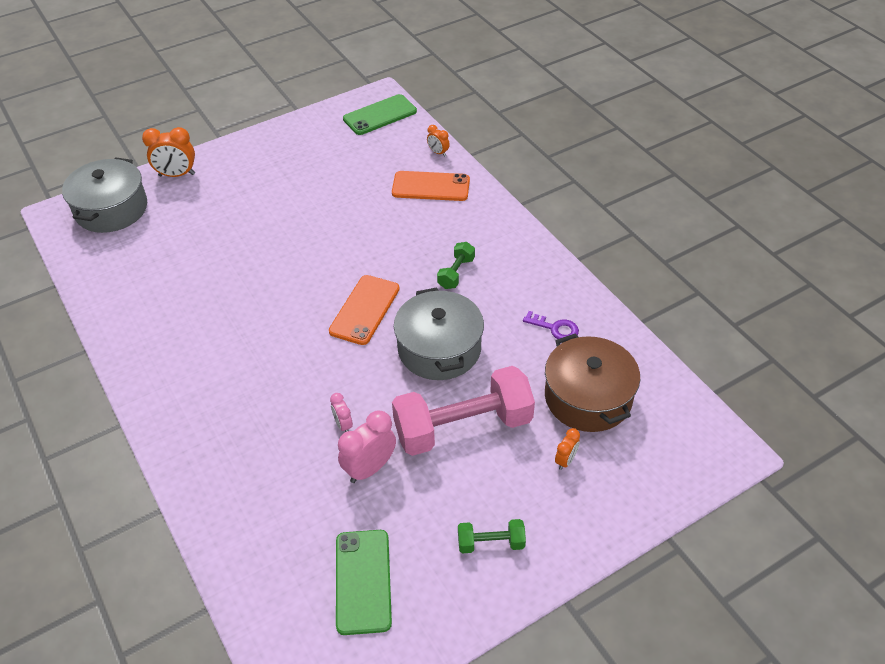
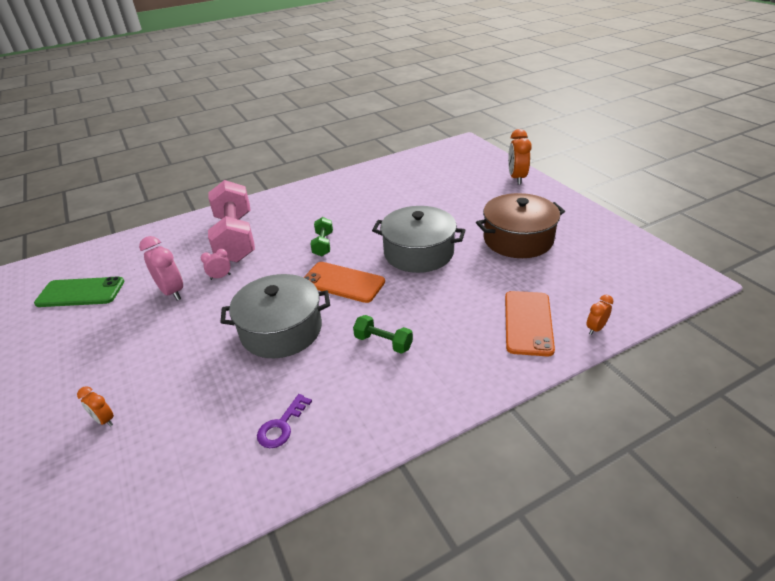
camera: 95 degrees right, 10 degrees down
grey pot [62,157,147,233] -> grey pot moved to [372,206,465,273]
green phone [343,94,417,135] -> none
pink dumbbell [392,366,535,456] -> pink dumbbell moved to [208,180,255,263]
green dumbbell [458,519,526,553] -> green dumbbell moved to [310,217,333,257]
brown pot [545,334,640,432] -> brown pot moved to [476,193,565,258]

